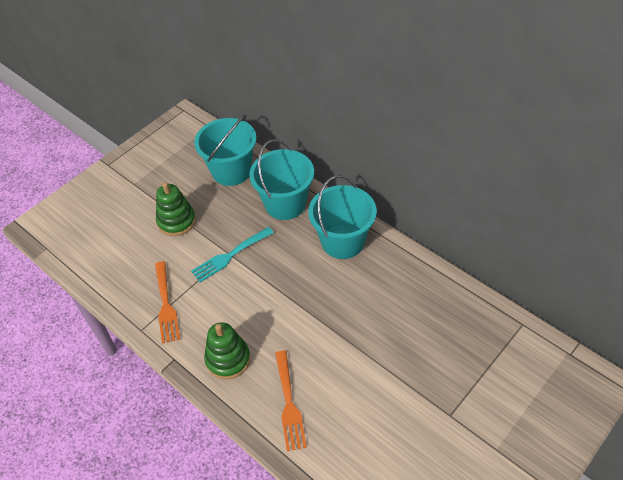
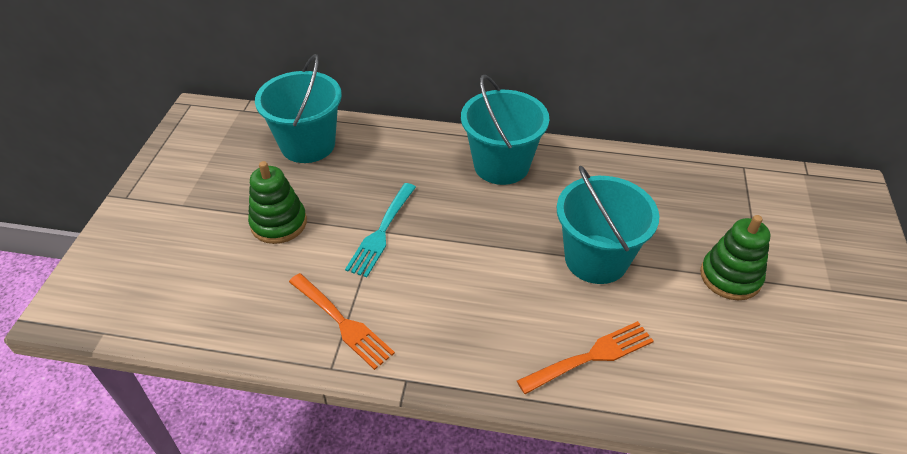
camera: 35 degrees left, 5 degrees down
green stacking toy [204,322,250,380] -> green stacking toy moved to [700,215,770,301]
turquoise bucket [249,139,314,220] -> turquoise bucket moved to [557,165,659,284]
orange fork [275,351,307,451] -> orange fork turned 75 degrees counterclockwise [517,321,654,394]

